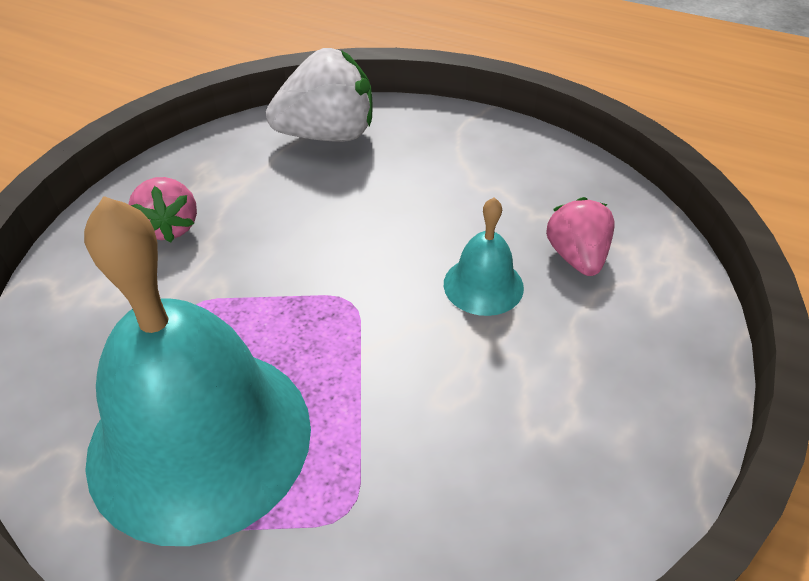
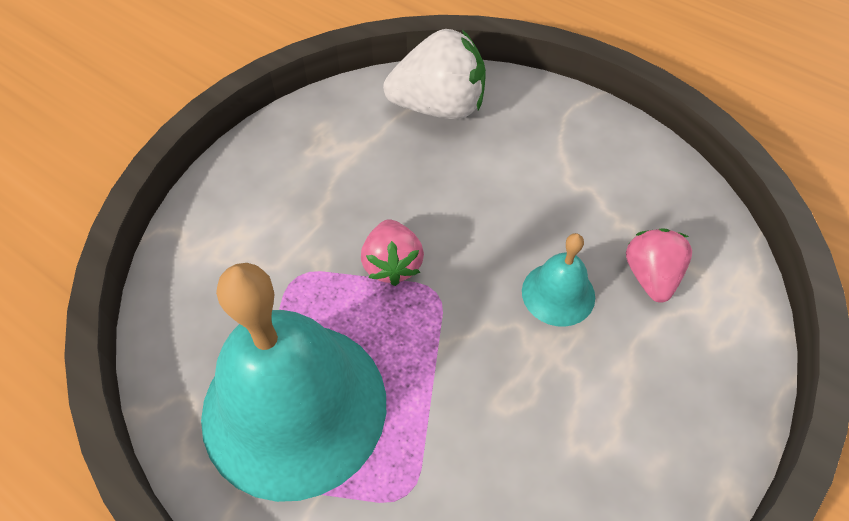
camera: 10 degrees right, 10 degrees up
pink strawberry [128,177,197,242] -> pink strawberry moved to [361,219,424,286]

